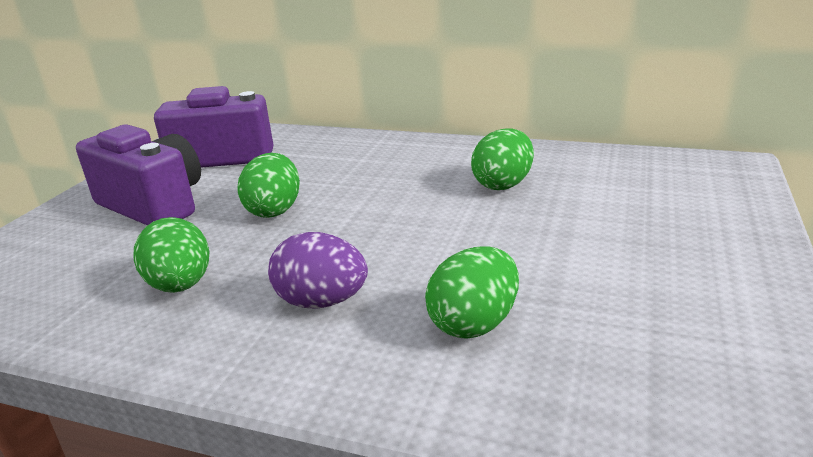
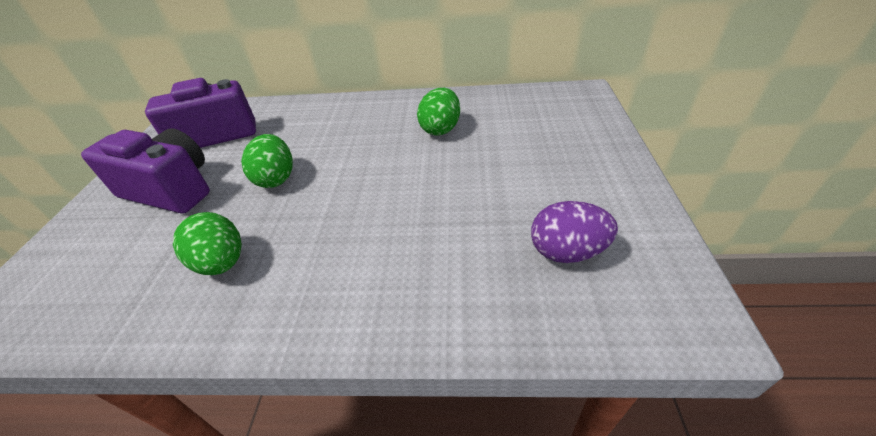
camera: 15 degrees left, 15 degrees up
purple egg [268,232,368,309] -> purple egg moved to [531,201,618,263]
green egg [425,246,519,338] -> none

